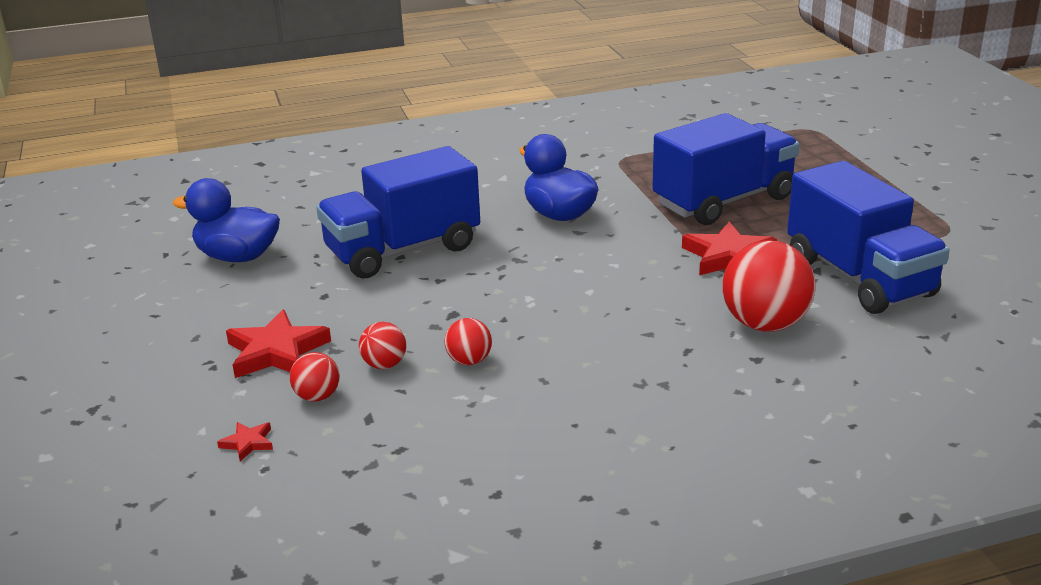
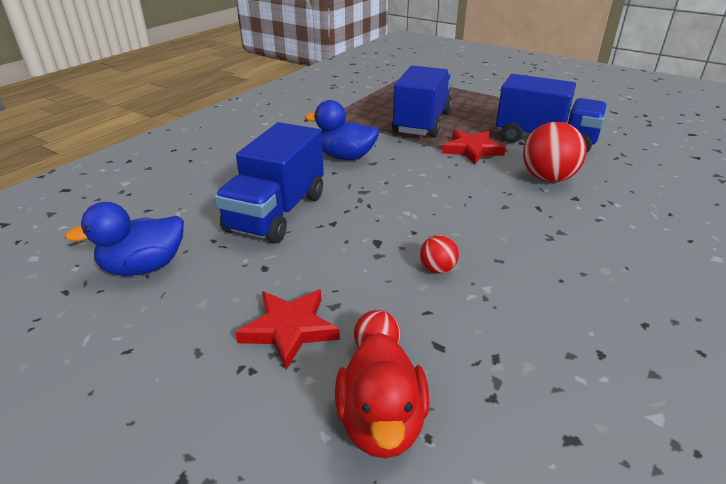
camera: 40 degrees left, 5 degrees up
red star [217,422,273,461] -> red duck [335,333,430,459]
red ball [359,322,406,369] -> none

